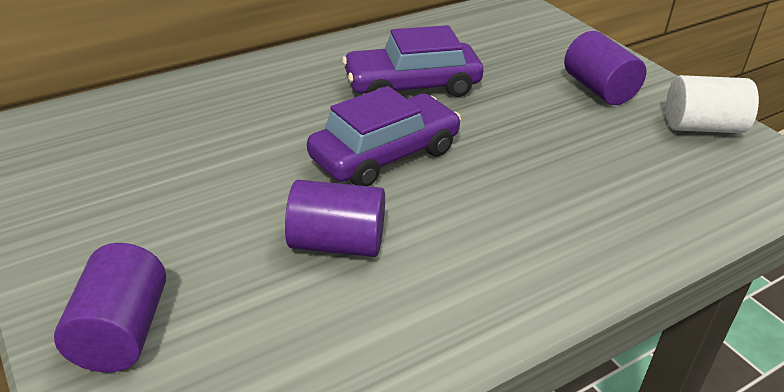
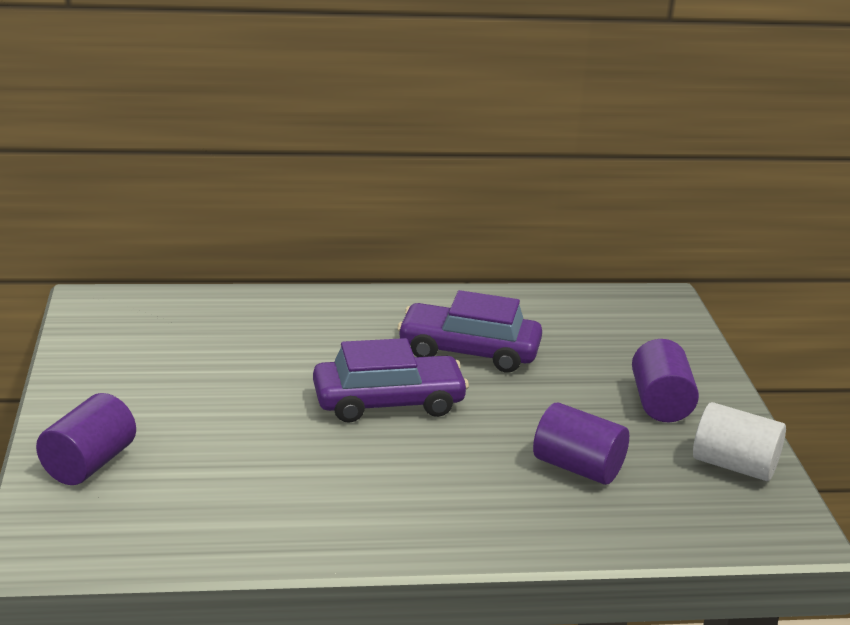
camera: 25 degrees right, 10 degrees down
purple cylinder [285,180,385,257] -> purple cylinder moved to [533,402,629,485]

